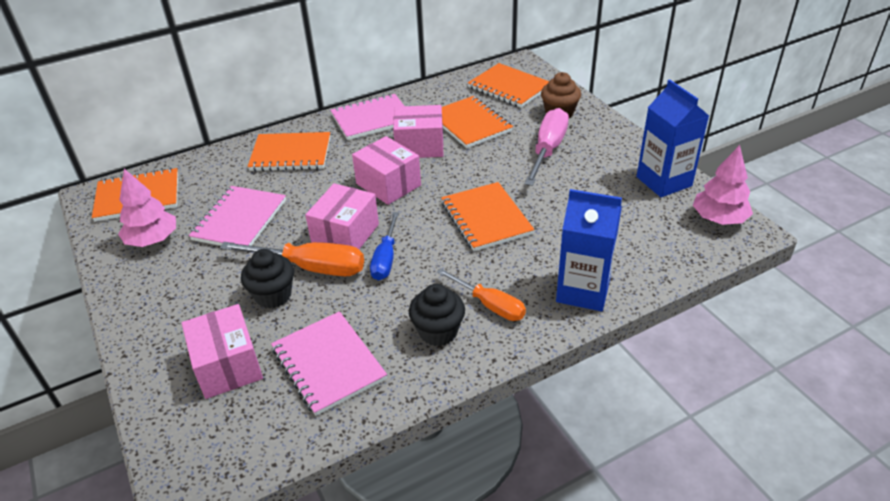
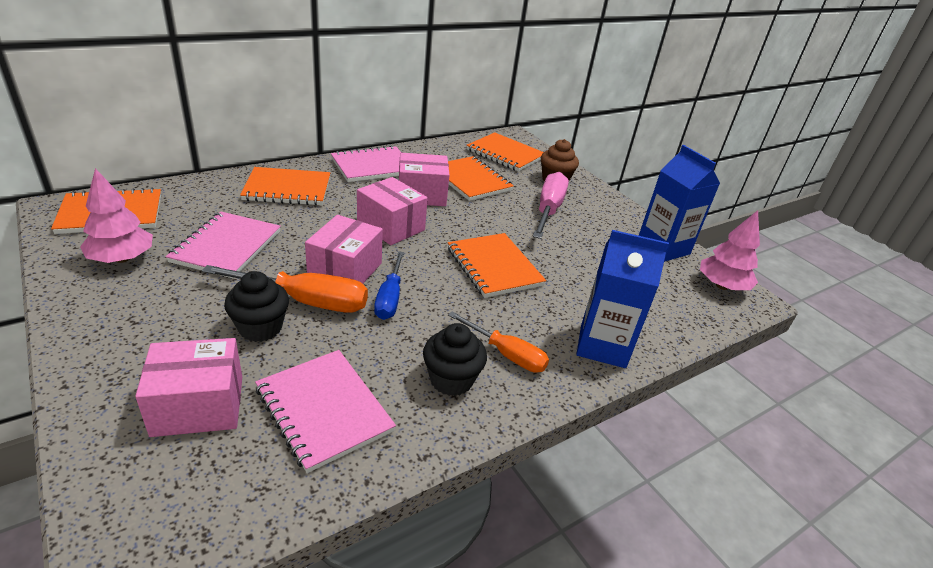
camera: 10 degrees left, 5 degrees down
pink box [182,304,263,399] -> pink box turned 75 degrees counterclockwise [135,338,242,437]

